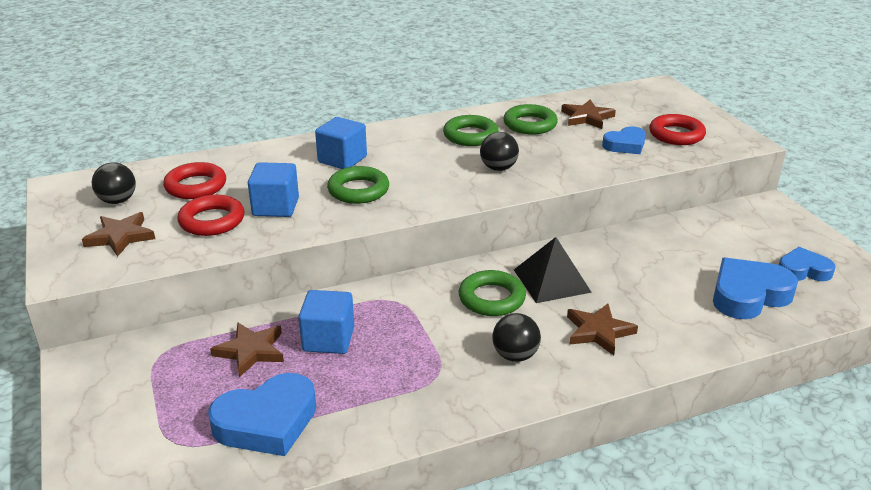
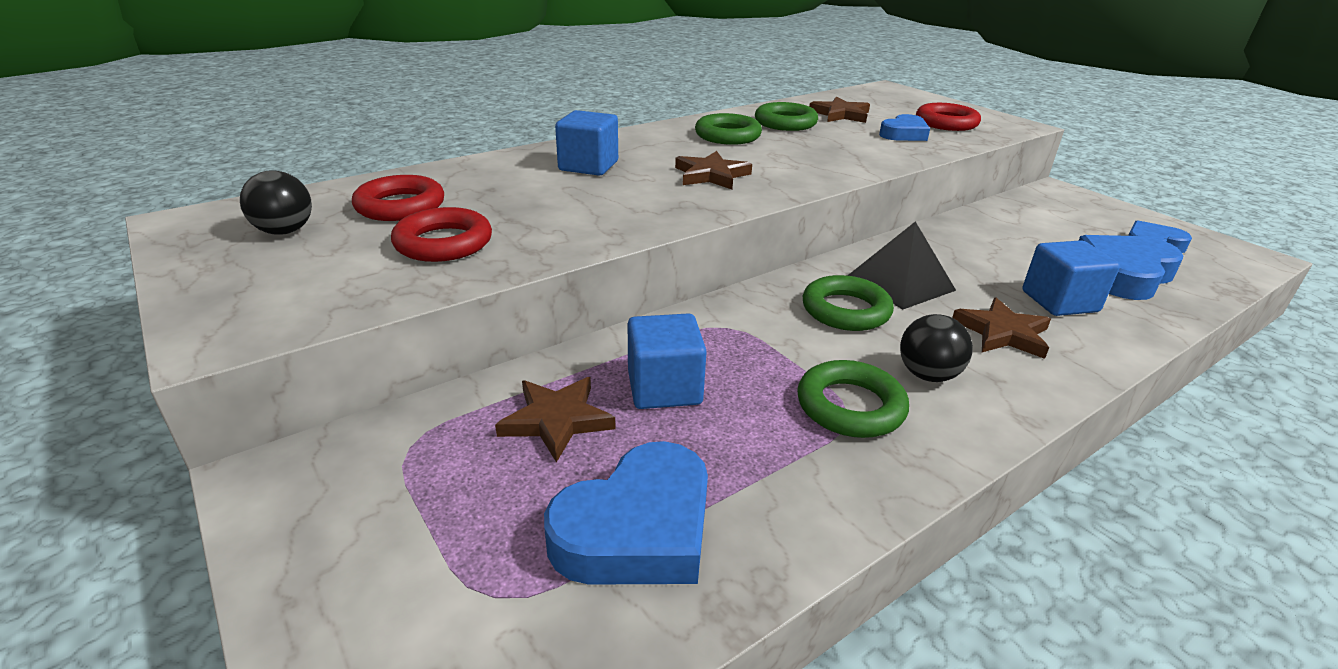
camera: 15 degrees left, 0 degrees up
brown star [82,212,155,257] -> brown star moved to [675,151,752,189]
blue cube [248,162,299,217] -> blue cube moved to [1022,240,1120,316]
green ring [327,166,389,204] -> green ring moved to [797,360,909,438]
black ball [480,132,519,171] -> none

